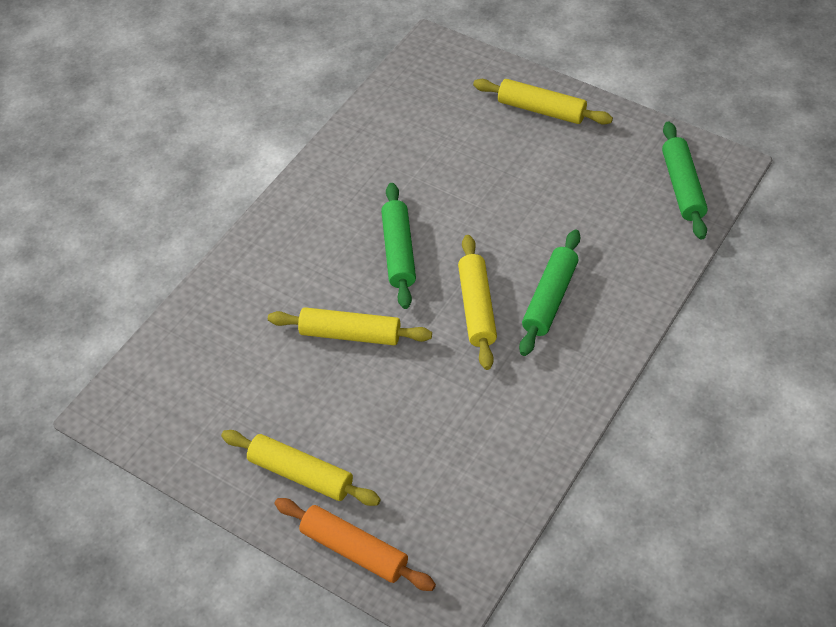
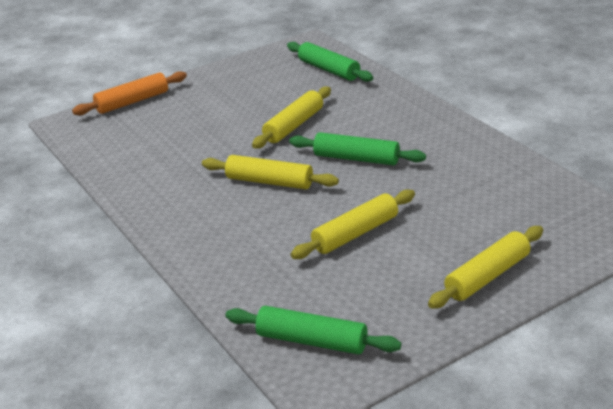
camera: 115 degrees right, 20 degrees down
yellow rolling pin [221,430,381,506] -> yellow rolling pin moved to [291,189,415,259]
green rolling pin [519,230,580,356] -> green rolling pin moved to [287,42,373,82]

